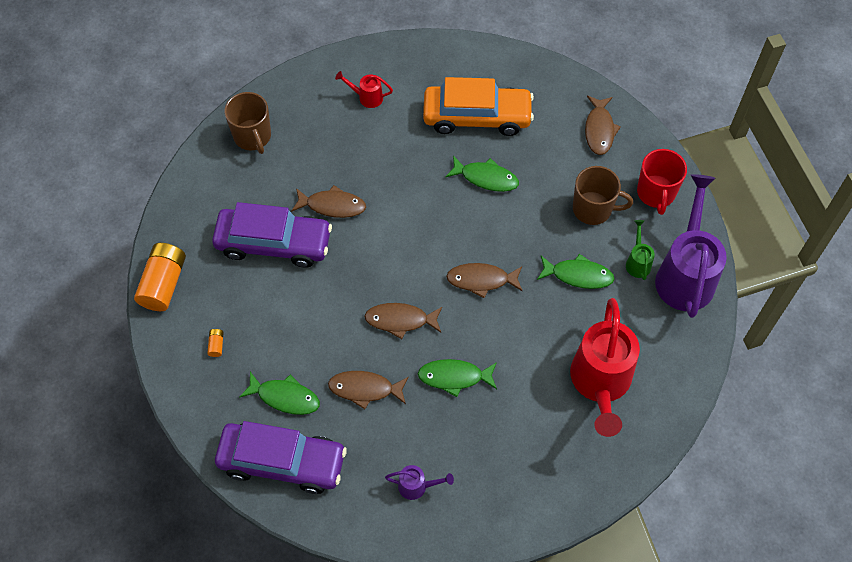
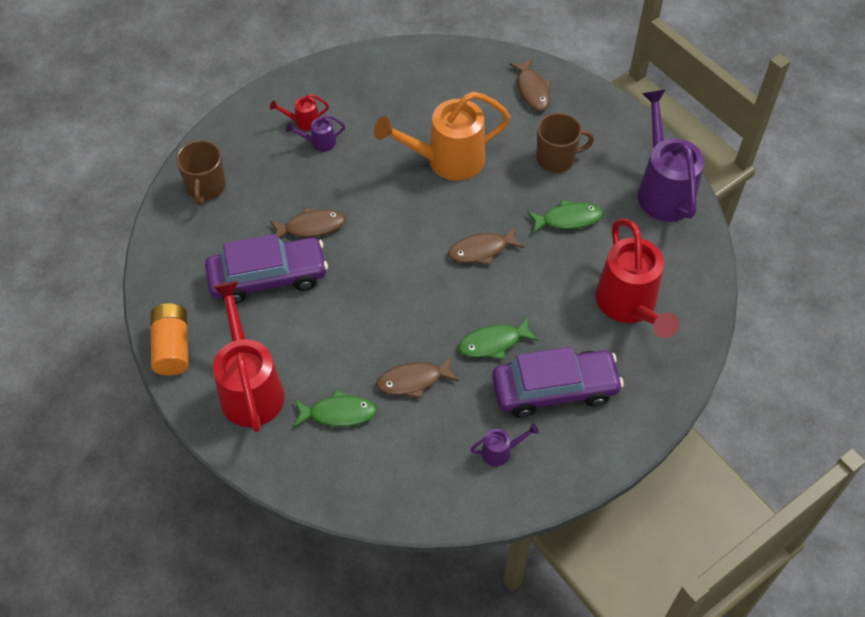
camera: 20 degrees left, 5 degrees down
orange battery [207,329,224,357] -> red watering can [213,281,285,432]
purple car [215,421,347,494] -> purple car moved to [492,347,624,418]
brown mug [224,92,271,154] -> brown mug turned 45 degrees clockwise [176,140,226,205]
brown fish [364,303,442,339] -> none
orange car [423,77,534,136] -> none
green fish [445,155,519,192] -> orange watering can [374,92,511,181]
green watering can [626,220,655,280] -> none
red mug [637,149,687,215] -> none
none -> purple watering can [286,115,345,152]

